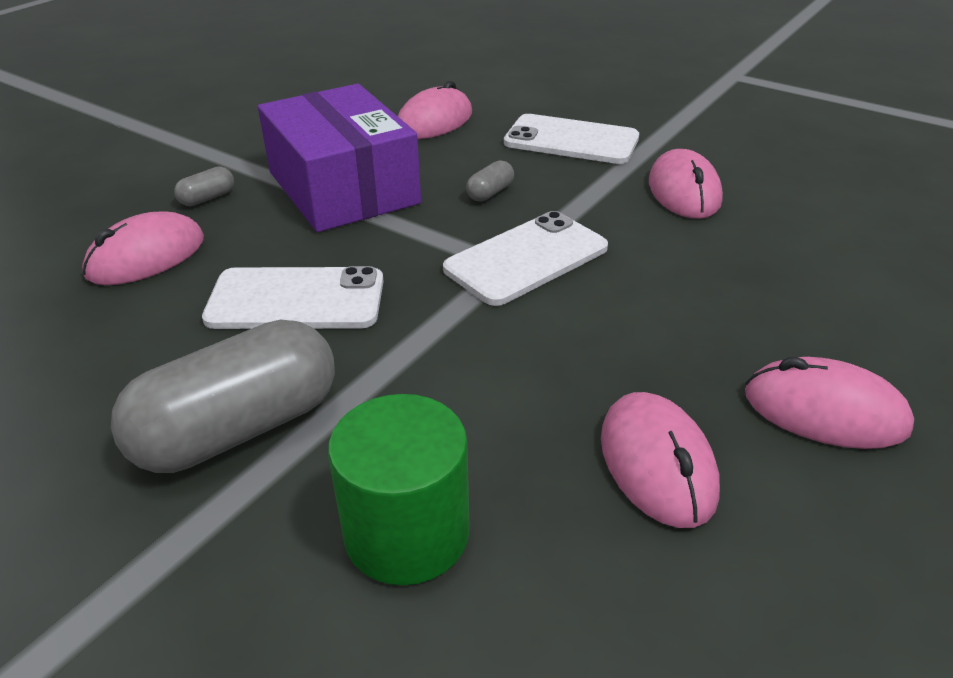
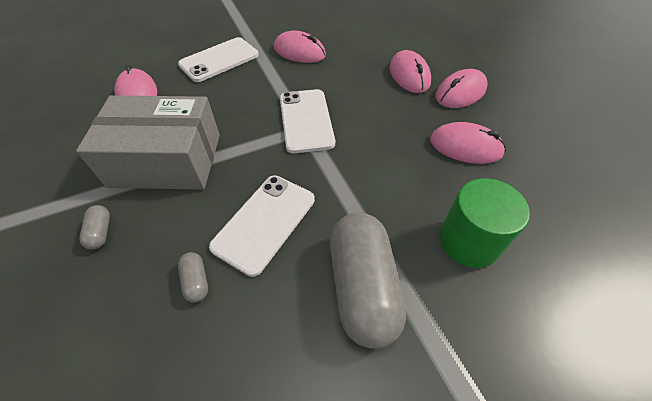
camera: 60 degrees left, 15 degrees up
pink mouse [82,212,204,285] -> pink mouse moved to [390,50,431,93]
purple box [258,84,421,232] -> grey box [76,95,220,190]
grey capsule [466,160,514,201] -> grey capsule moved to [178,252,208,303]

